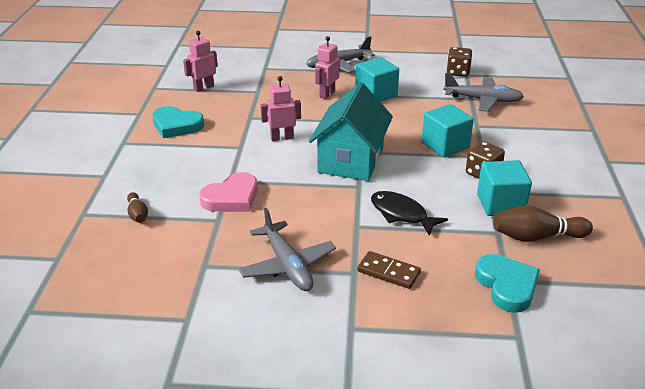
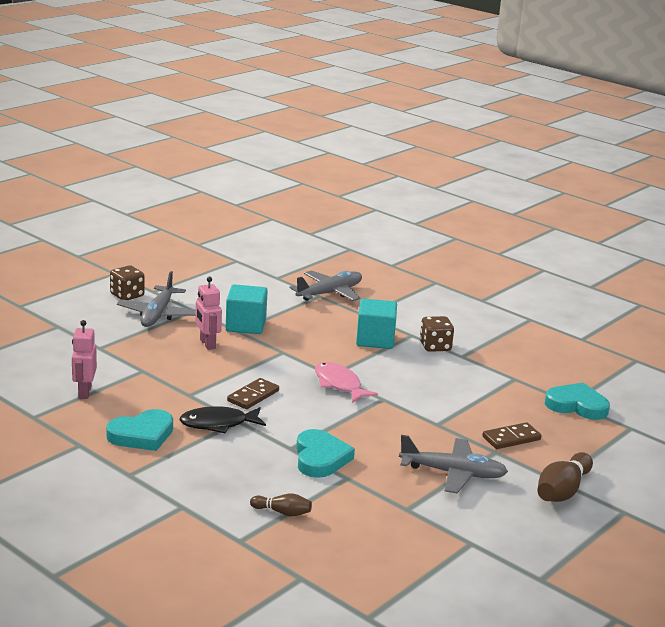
camera: 55 degrees left, 10 degrees down
pink heart [200,172,258,212] -> turquoise heart [296,429,355,478]
pink robot [260,76,301,141] -> brown domino [227,378,279,409]
turquoise house [309,82,393,181] -> pink fish [315,362,378,403]
black fish [371,191,448,236] -> black fish moved to [179,406,266,433]
brown dice [446,47,472,77] -> brown dice moved to [110,265,144,300]
turquoise cube [477,160,532,216] -> none
brown bowling pin [493,205,593,242] -> brown bowling pin moved to [538,452,593,502]

